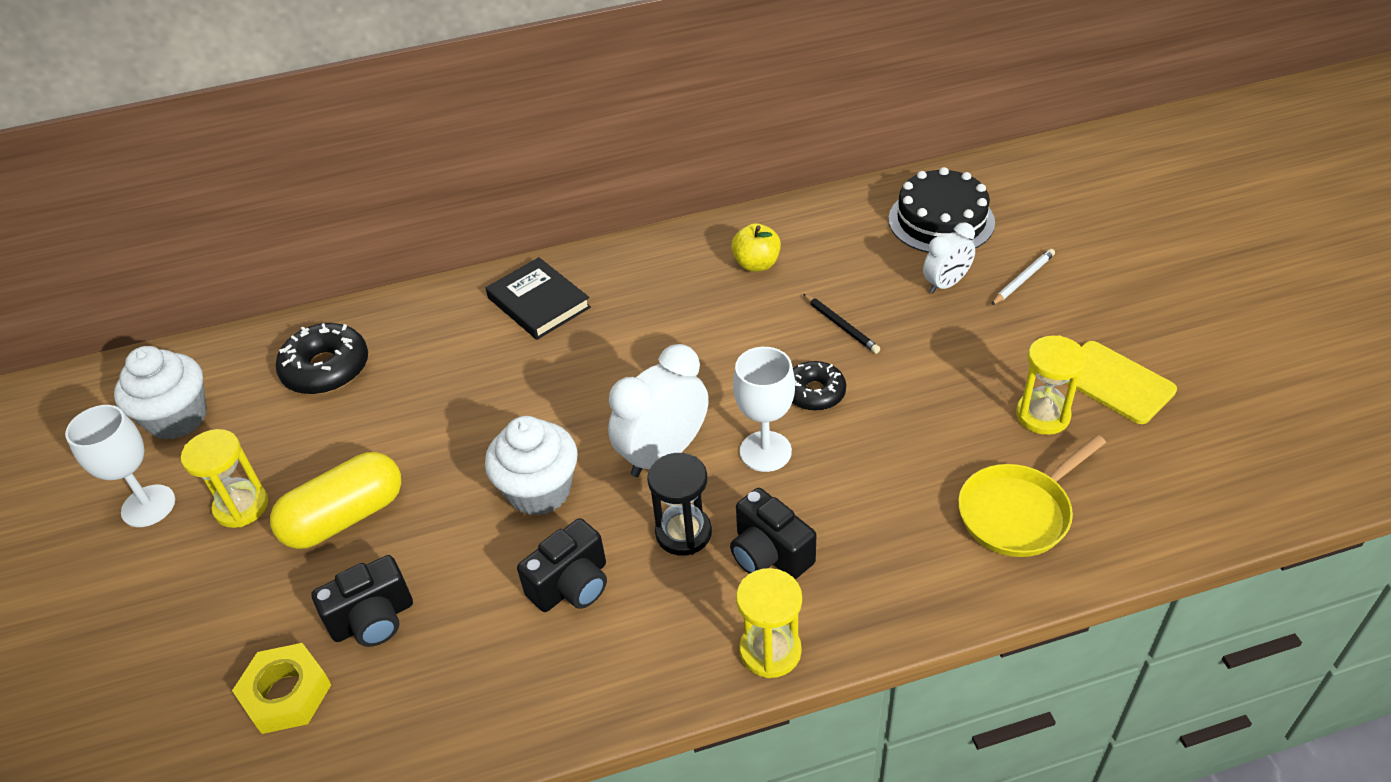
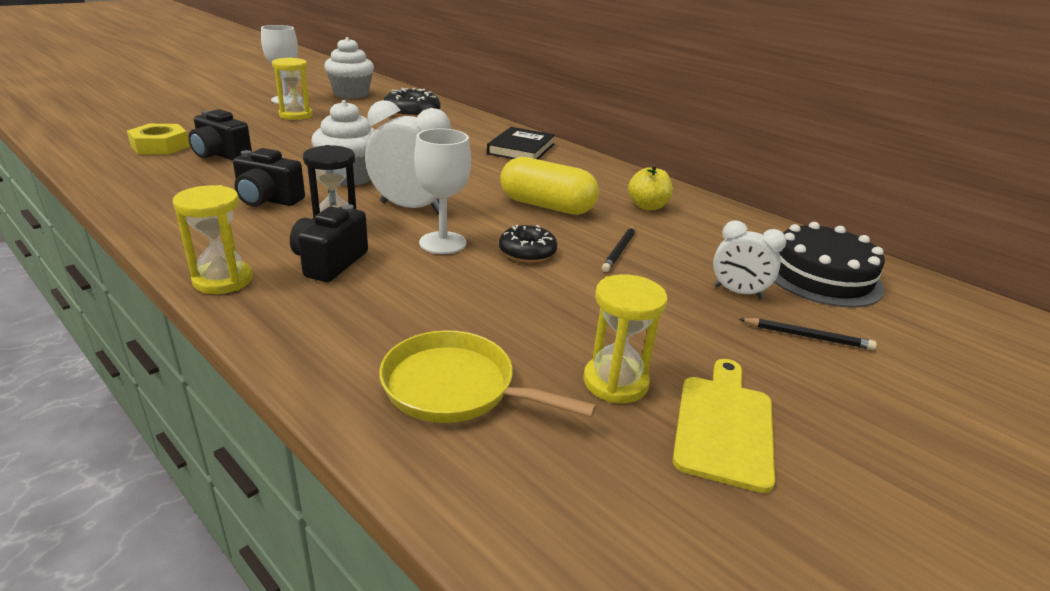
camera: 55 degrees right, 15 degrees down
yellow capsule [270,452,401,549] -> yellow capsule moved to [500,157,599,215]
white pencil [991,249,1055,305] -> black pencil [739,318,877,350]

